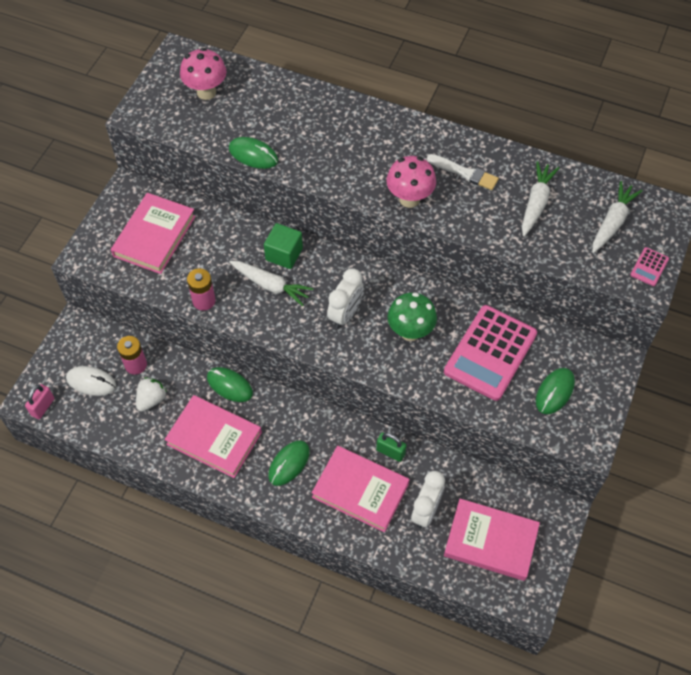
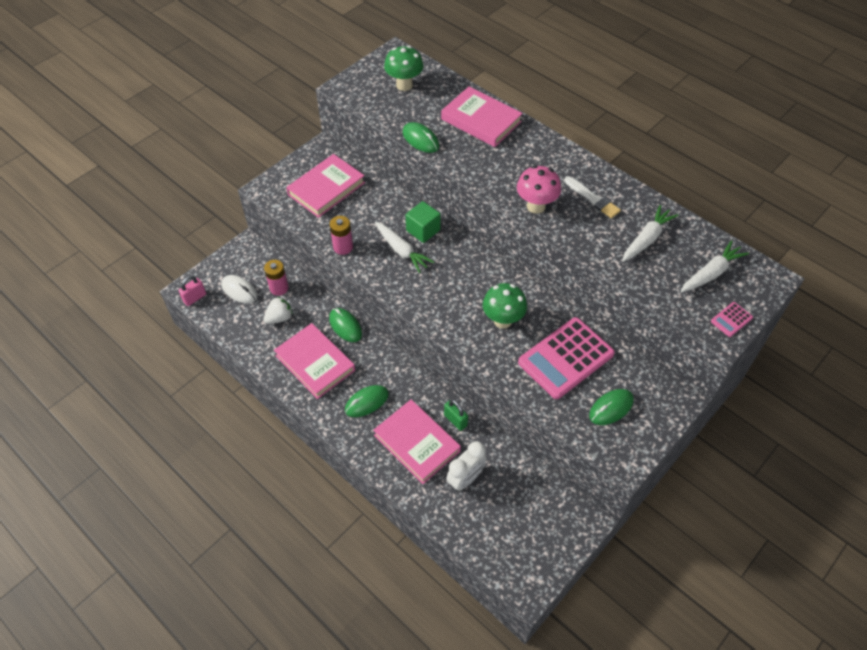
camera: 20 degrees right, 5 degrees down
pink mushroom [180,48,227,100] -> green mushroom [384,46,424,91]
white clock [327,268,364,328] -> none
pink book [444,499,540,581] -> pink book moved to [441,86,523,147]

